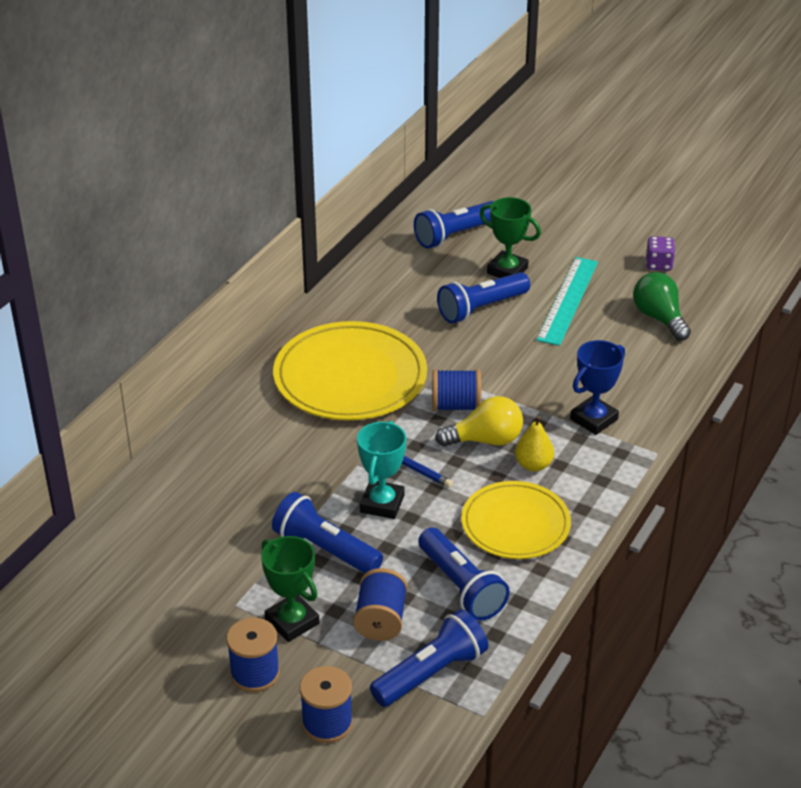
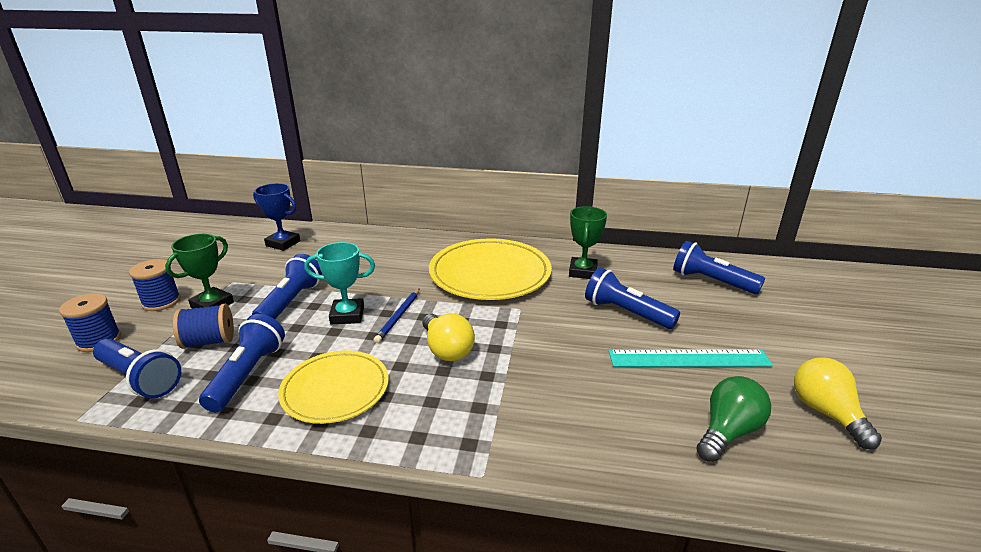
camera: 70 degrees right, 10 degrees down
blue flashlight [418,528,510,621] -> blue flashlight turned 150 degrees clockwise [199,314,285,412]
blue spool [432,369,481,411] -> none
green trophy [480,197,541,278] -> green trophy moved to [569,206,607,279]
yellow pear [515,416,554,472] -> none
blue trophy [570,340,625,435] -> blue trophy moved to [253,183,300,251]
purple dice [646,236,675,271] -> yellow light bulb [794,358,882,449]

